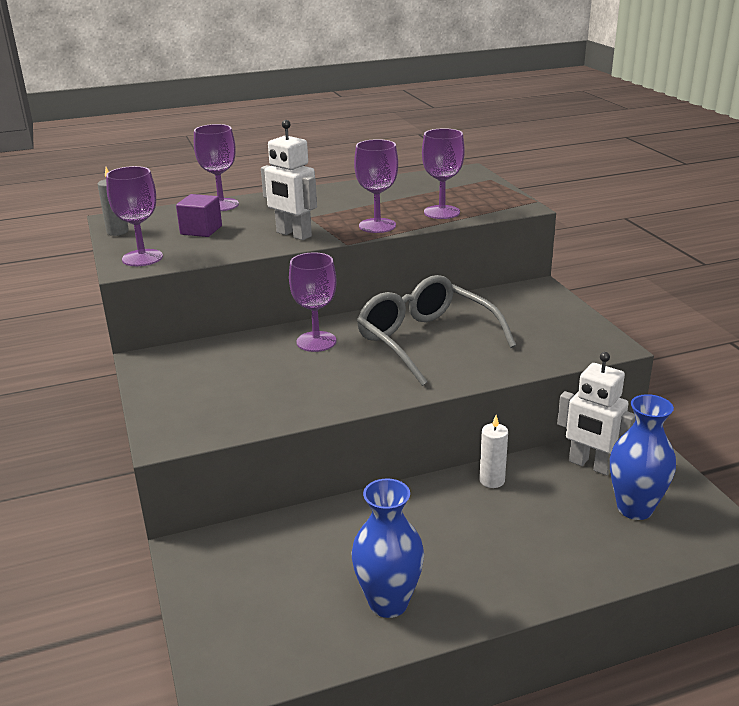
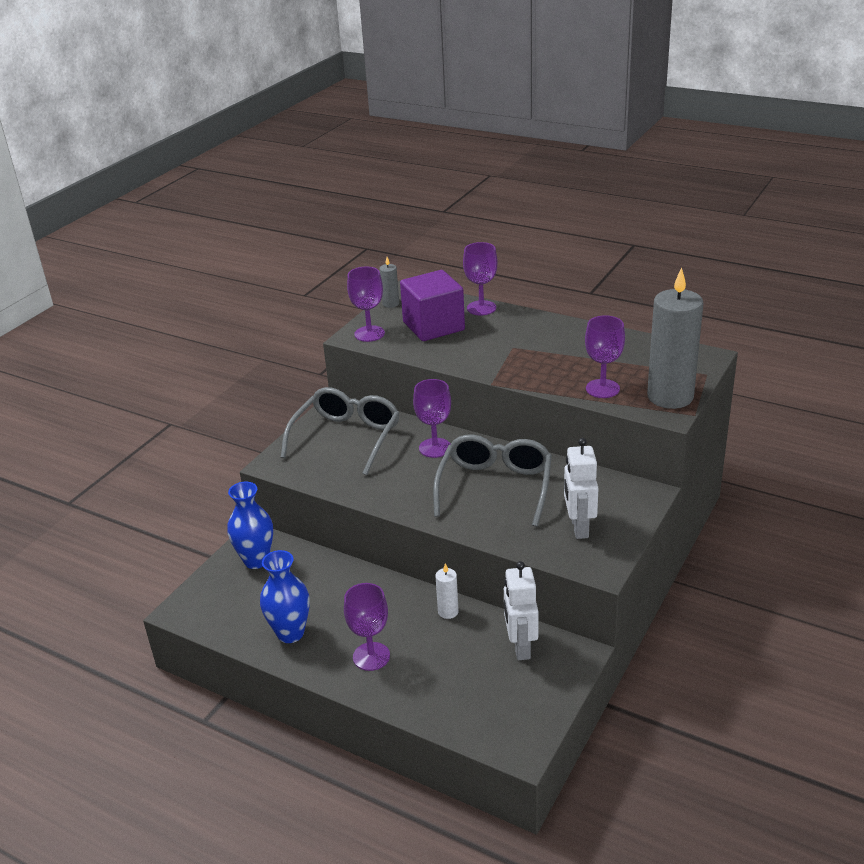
camera: 50 degrees right, 5 degrees up
purple cube [176,194,222,237] -> purple cube [400,270,465,341], size x1.85
white robot [261,120,317,240] -> white robot moved to [564,438,598,539]
purple goblet [354,139,398,233] -> purple goblet moved to [344,583,390,671]
blue vase [610,394,676,520] -> blue vase moved to [227,482,273,569]
none -> grey glasses [281,387,400,475]
none -> grey candle [647,268,703,409]

